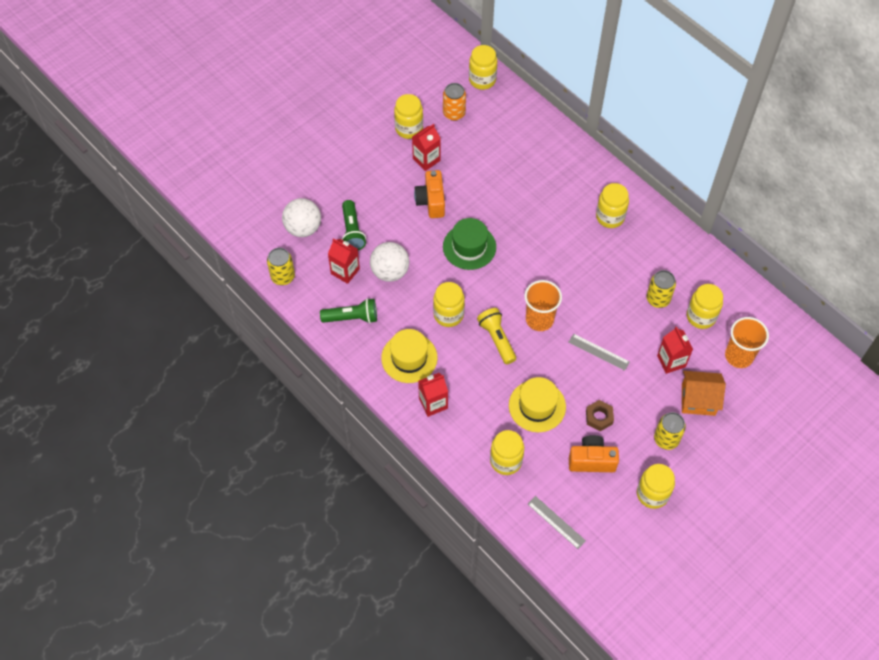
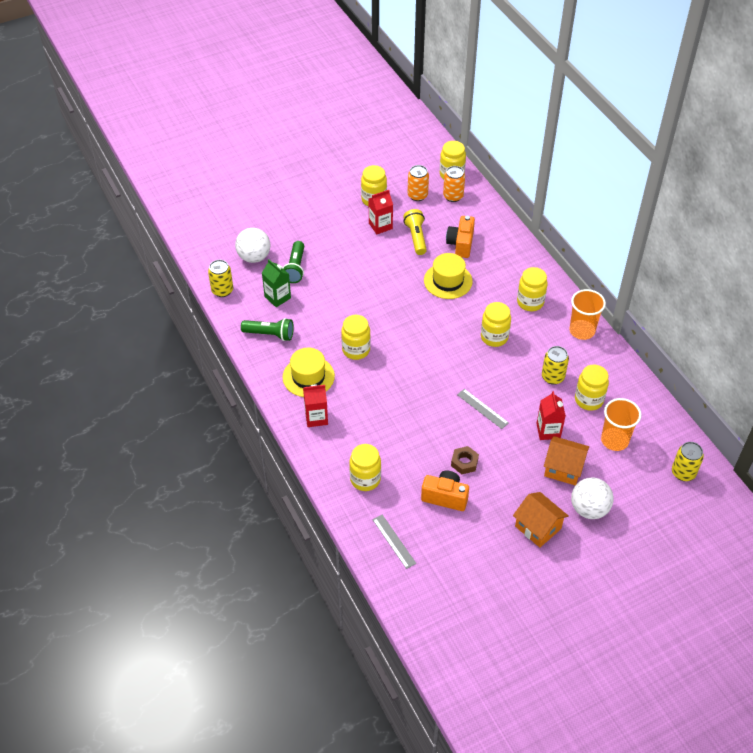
camera: 15 degrees right, 10 degrees down
red carton [328,238,360,284] -> green carton [262,259,291,307]
white ball [370,242,409,282] -> white ball moved to [571,477,614,519]
orange camera [414,170,445,218] -> orange camera moved to [446,216,475,258]
green hat [443,218,496,270] -> none
yellow flashlight [477,308,516,364] -> yellow flashlight moved to [403,209,427,255]
yellow hat [509,377,566,432] -> yellow hat moved to [424,253,473,299]
orange cup [524,280,562,331] -> orange cup moved to [569,289,606,340]
yellow jar [637,464,675,509] -> yellow jar moved to [481,302,511,347]
yellow can [654,412,686,450] -> yellow can moved to [672,442,704,481]
none -> orange can [443,166,465,202]
none -> orange house [513,492,568,548]

